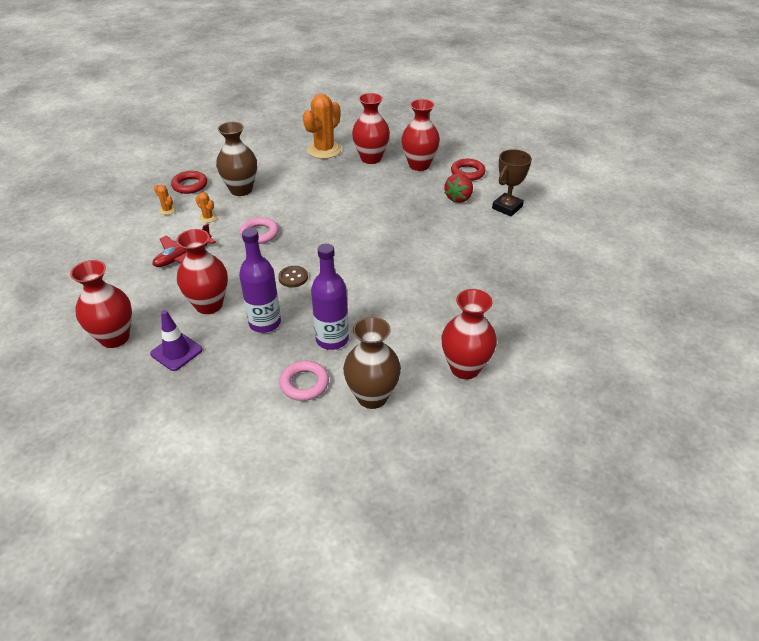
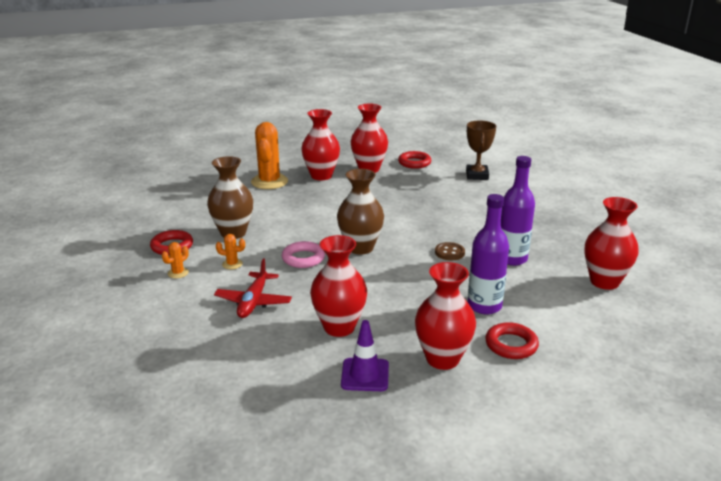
camera: 35 degrees left, 15 degrees down
red vase [70,260,132,348] -> red vase moved to [415,262,476,370]
orange cactus [154,185,176,215] -> orange cactus turned 60 degrees counterclockwise [162,242,189,278]
purple bottle [239,228,281,333] -> purple bottle moved to [501,156,535,266]
brown button [278,266,308,287] -> brown button moved to [435,242,465,261]
pink ring [279,361,329,401] -> red ring [485,322,539,359]
brown vase [343,317,401,409] -> brown vase moved to [337,169,384,254]
red strawberry [445,173,473,203] -> none

